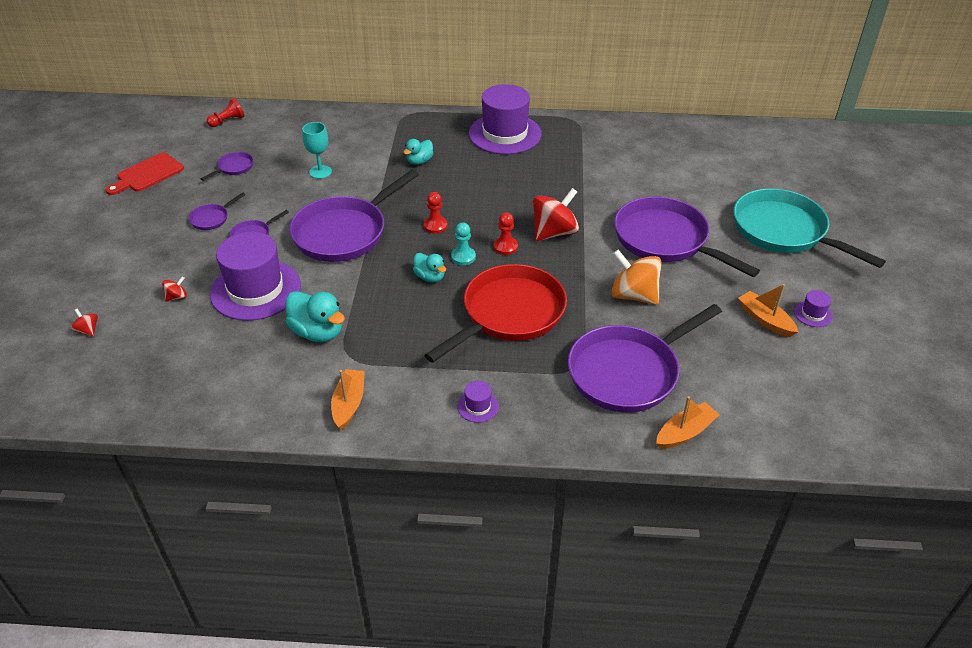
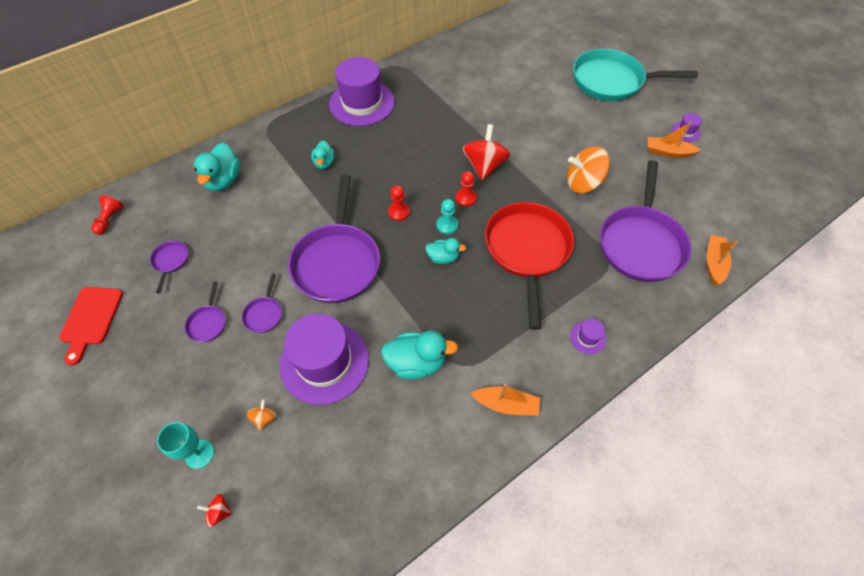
camera: 40 degrees left, 15 degrees up
red spinning top [162,276,187,302] -> orange spinning top [247,399,276,430]
turquoise goblet [302,122,332,179] -> turquoise goblet moved to [157,422,214,469]
orange boat [331,369,365,430] -> orange boat turned 135 degrees clockwise [470,384,540,416]
purple pan [614,197,760,277] -> none
none -> turquoise duck [194,143,241,191]

